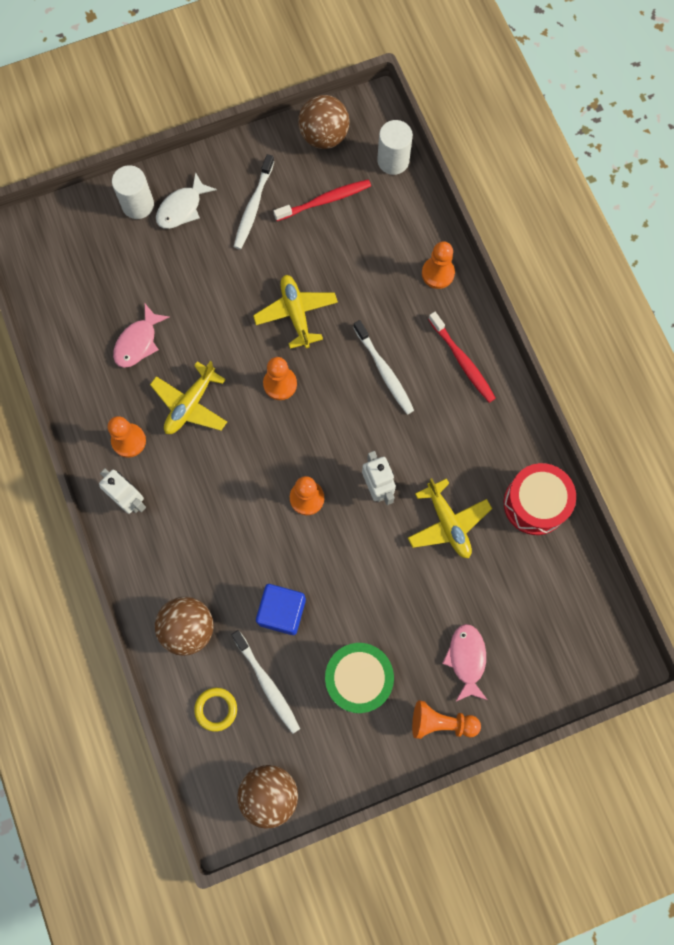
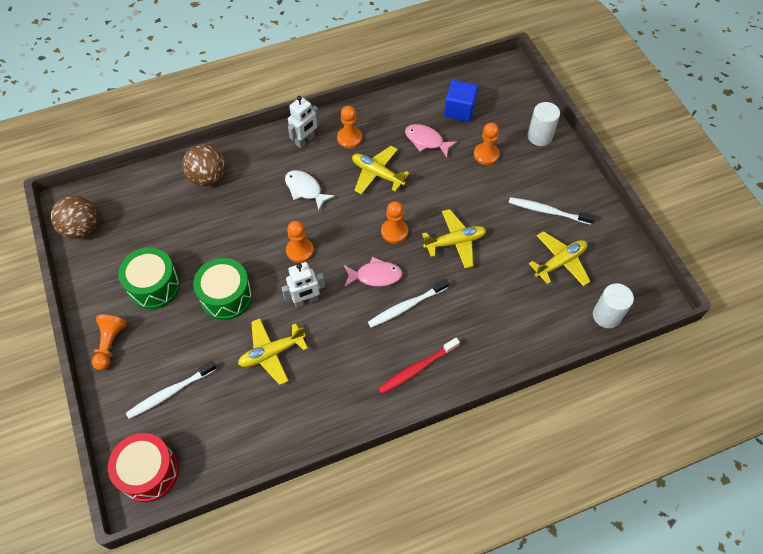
camera: 90 degrees right, 15 degrees down
white fish [156,172,217,229] -> white fish moved to [285,170,335,210]
yellow ring [194,688,237,732] -> none
white toothbrush [231,630,300,734] -> white toothbrush moved to [126,361,216,419]
blue cube [256,584,306,635] -> blue cube moved to [444,80,478,122]
red toothbrush [273,179,371,221] -> yellow plane [529,231,590,286]
brown ball [298,95,349,149] -> none
orange pawn [422,241,455,289] -> orange pawn moved to [474,123,500,165]
pink fish [442,624,487,702] -> pink fish moved to [344,257,403,287]
red drum [504,463,576,535] -> red drum moved to [108,433,179,502]
none -> green drum [193,258,253,320]

